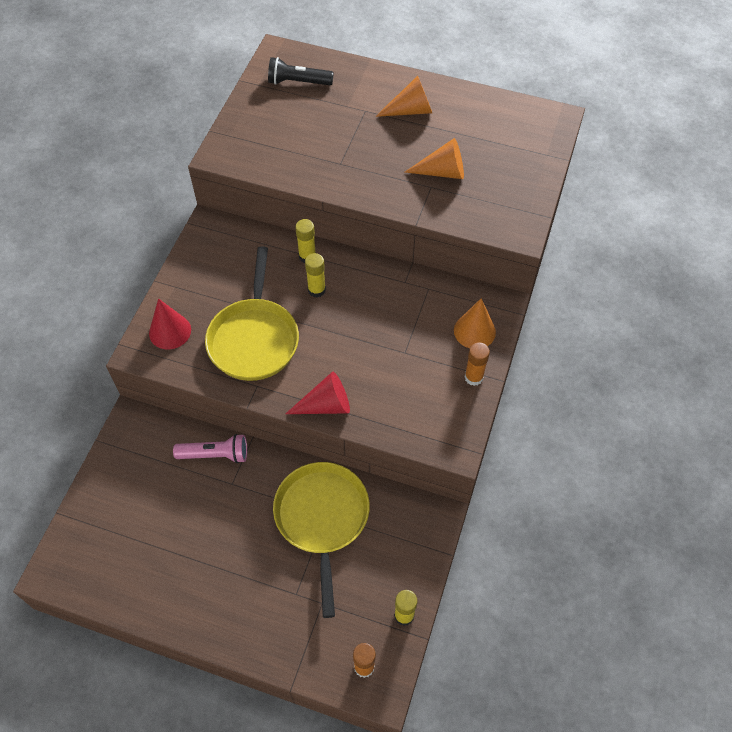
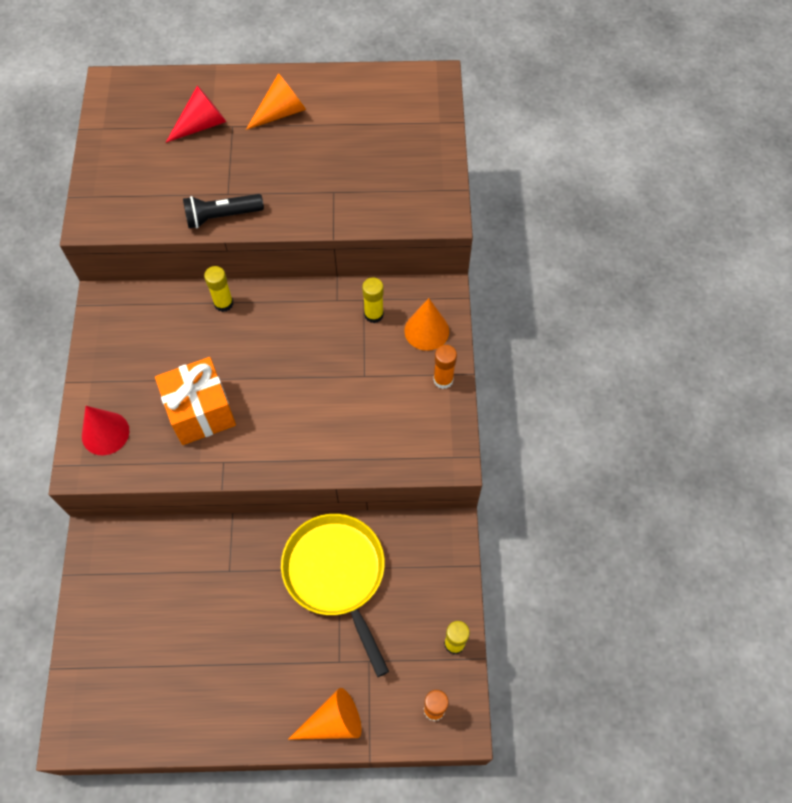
camera: 20 degrees left, 5 degrees up
pink flashlight [173,434,247,463] -> none
yellow pan [205,247,299,381] -> orange gift [155,357,236,445]
black flashlight [268,57,334,85] -> black flashlight moved to [183,194,264,228]
red cone [286,372,350,414] -> red cone moved to [166,86,226,143]
yellow glue stick [305,253,326,298] -> yellow glue stick moved to [362,278,384,323]
orange cone [405,138,464,179] -> orange cone moved to [288,688,362,740]

